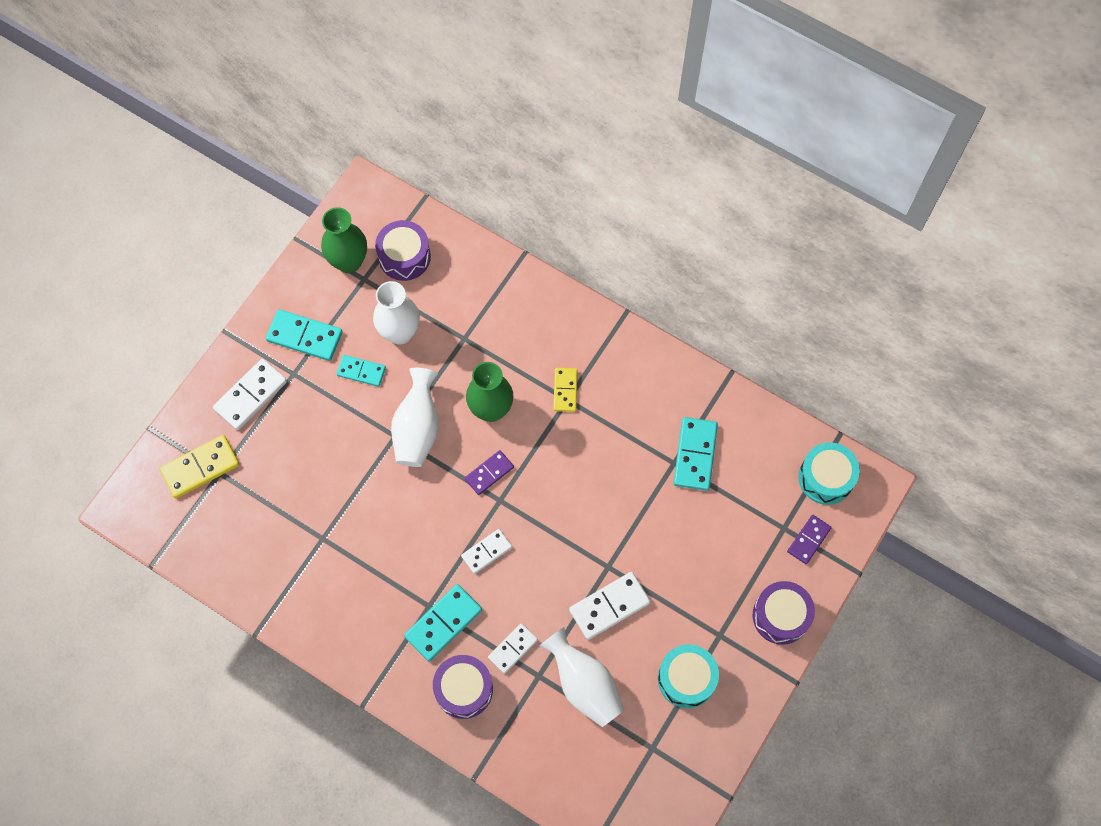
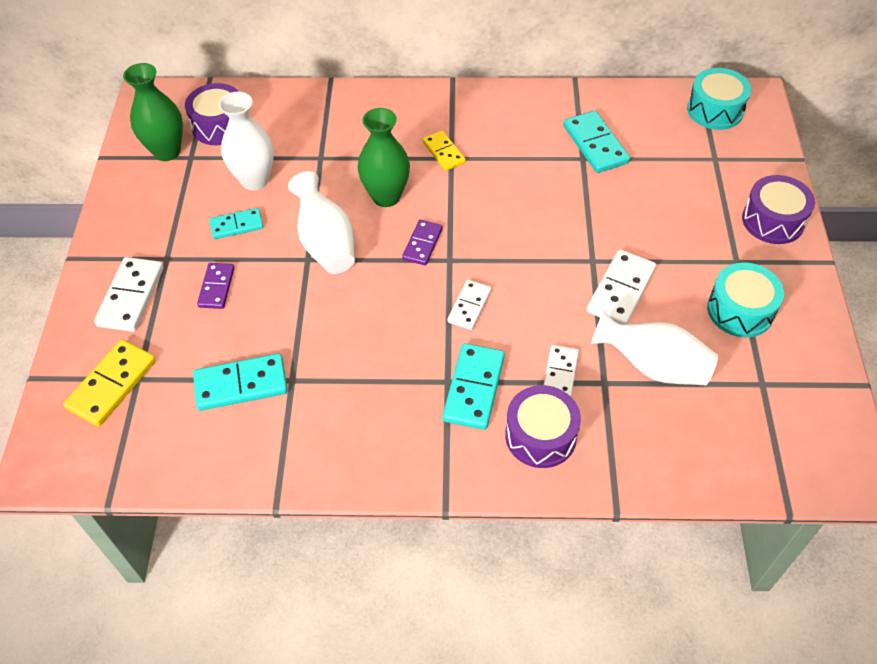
camera: 30 degrees left, 15 degrees down
turquoise domino [266,309,343,361] -> turquoise domino moved to [193,353,288,411]
purple domino [787,515,832,564] -> purple domino moved to [197,263,235,309]

